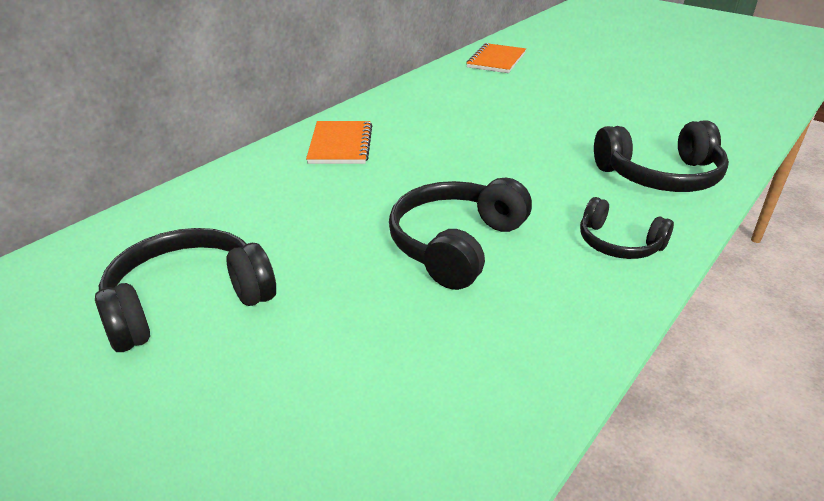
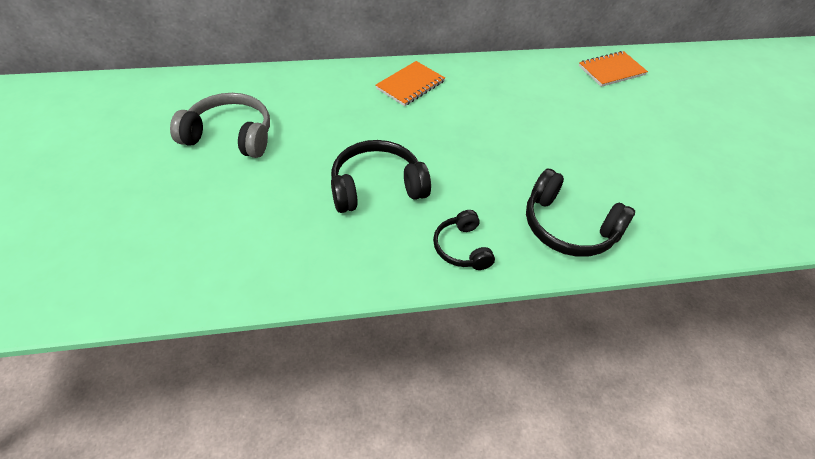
camera: 40 degrees right, 15 degrees up
black headphones [95,228,276,352] -> grey headphones [170,93,270,158]

